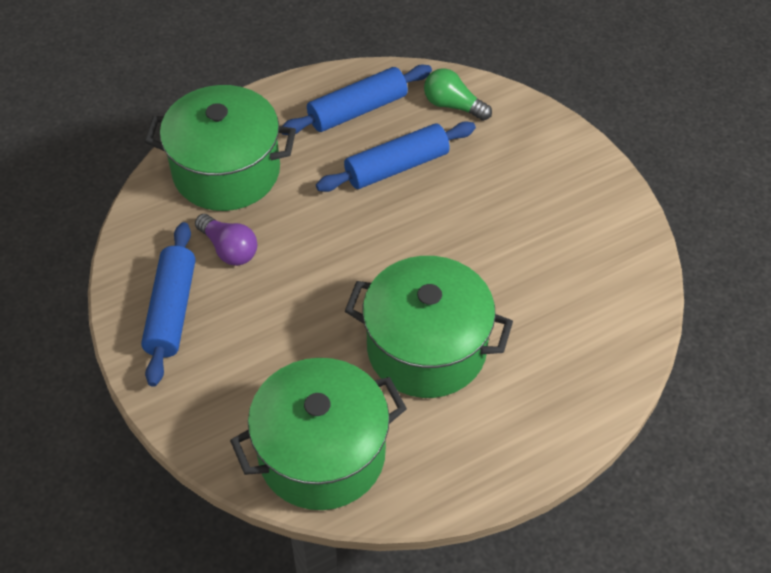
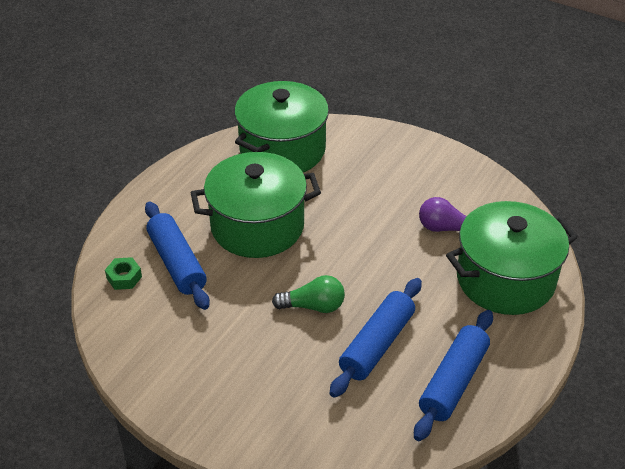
camera: 150 degrees right, 10 degrees down
blue rolling pin [141,222,195,387] -> blue rolling pin moved to [145,201,210,310]
green light bulb [424,68,492,121] -> green light bulb moved to [272,275,345,313]
none -> green nut [105,257,142,290]

